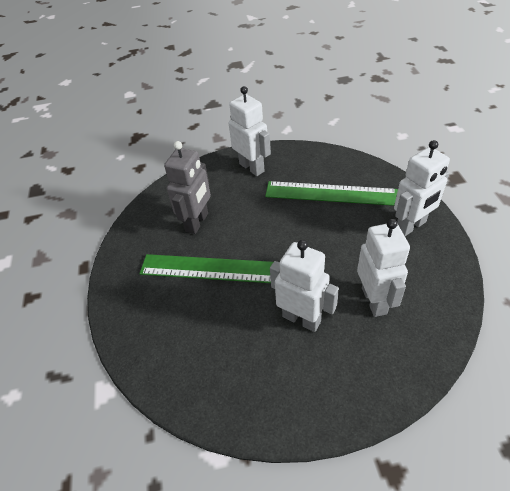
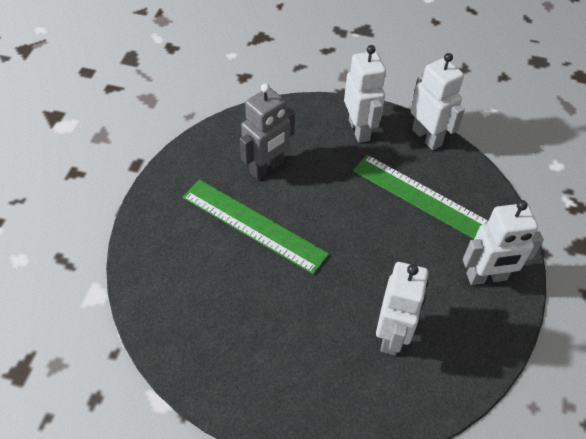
camera: 20 degrees right, 5 degrees up
white robot [270,240,339,332] -> white robot moved to [411,53,465,150]

